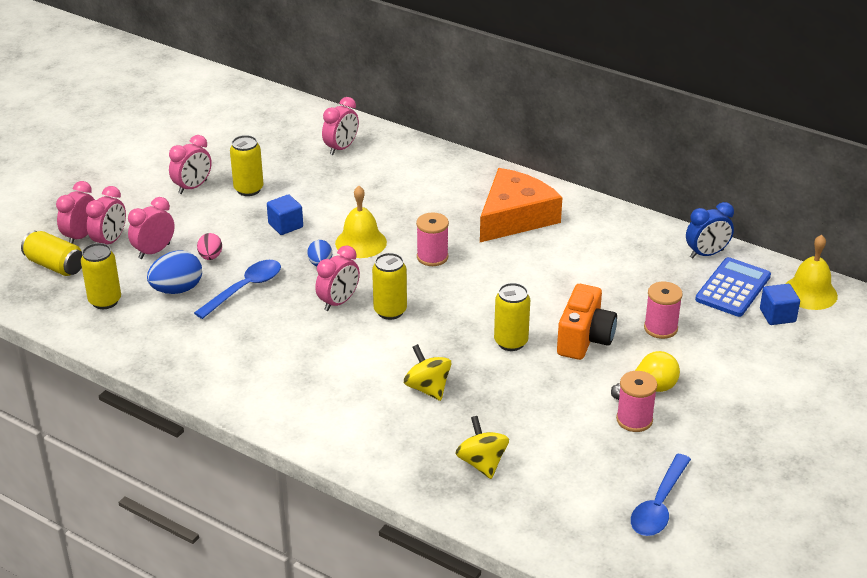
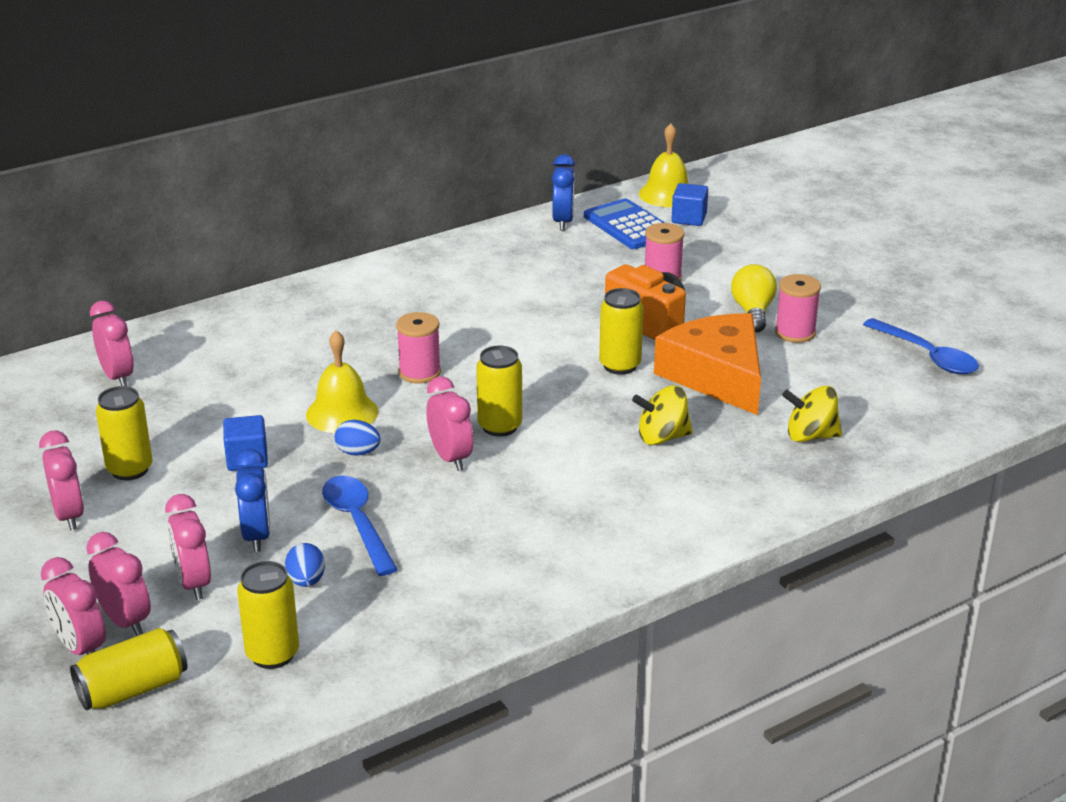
camera: 65 degrees left, 5 degrees down
blue egg [147,250,202,294] -> blue egg [285,543,325,587], size x0.60
pink egg [197,233,222,260] -> blue clock [235,449,270,552]
orange cheese [480,168,563,242] -> orange cheese moved to [654,313,761,415]

